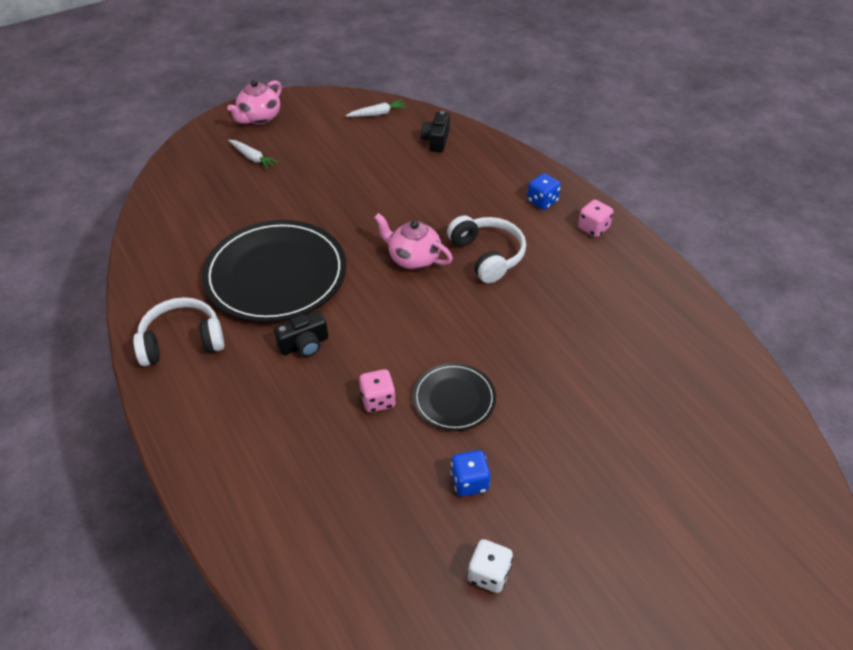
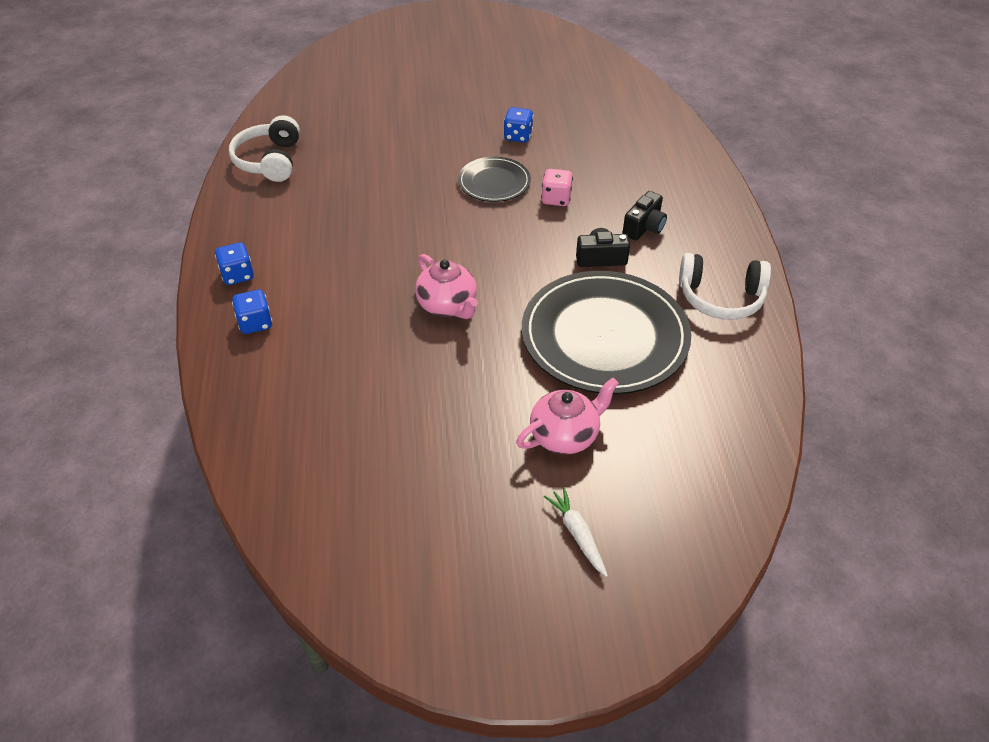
camera: 155 degrees left, 0 degrees up
pink teapot [227,80,282,124] -> pink teapot moved to [516,378,619,454]
white carrot [346,100,407,117] -> none
black camera [421,111,450,152] -> black camera moved to [623,191,667,240]
white headphones [447,216,526,283] -> white headphones moved to [229,115,300,182]
white dice [468,539,513,593] -> none
pink dice [578,200,613,237] -> blue dice [215,242,254,285]

